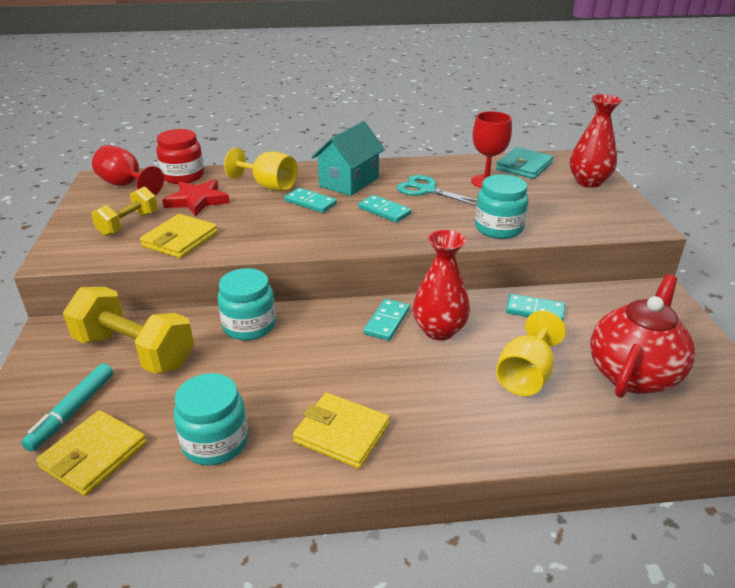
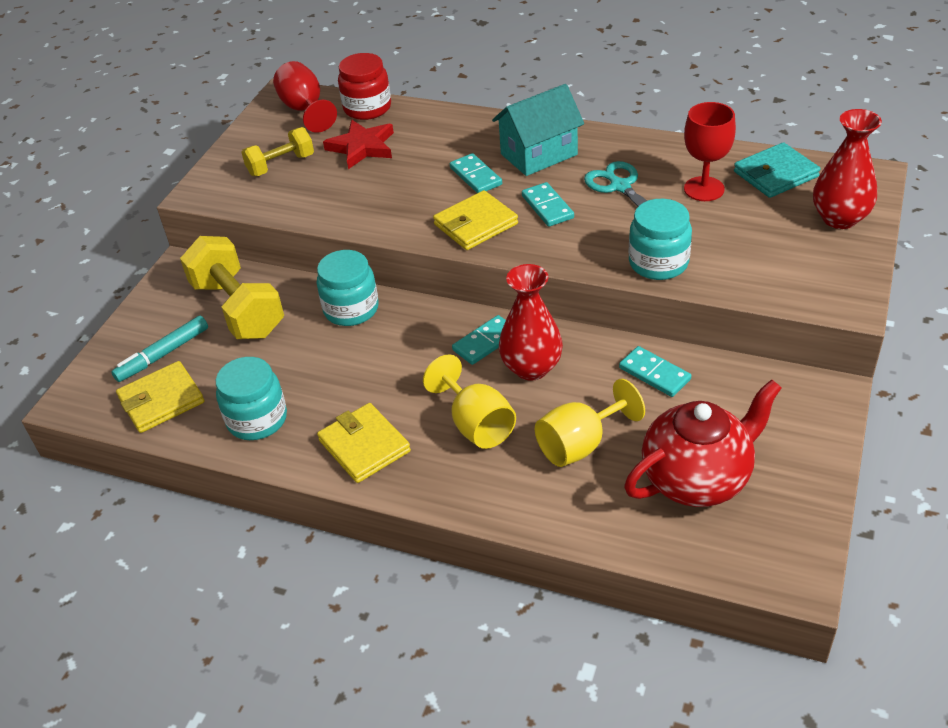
camera: 30 degrees right, 10 degrees up
yellow wallet [140,214,218,258] -> yellow wallet moved to [433,190,518,250]
yellow goblet [224,148,298,191] -> yellow goblet moved to [423,354,516,449]

